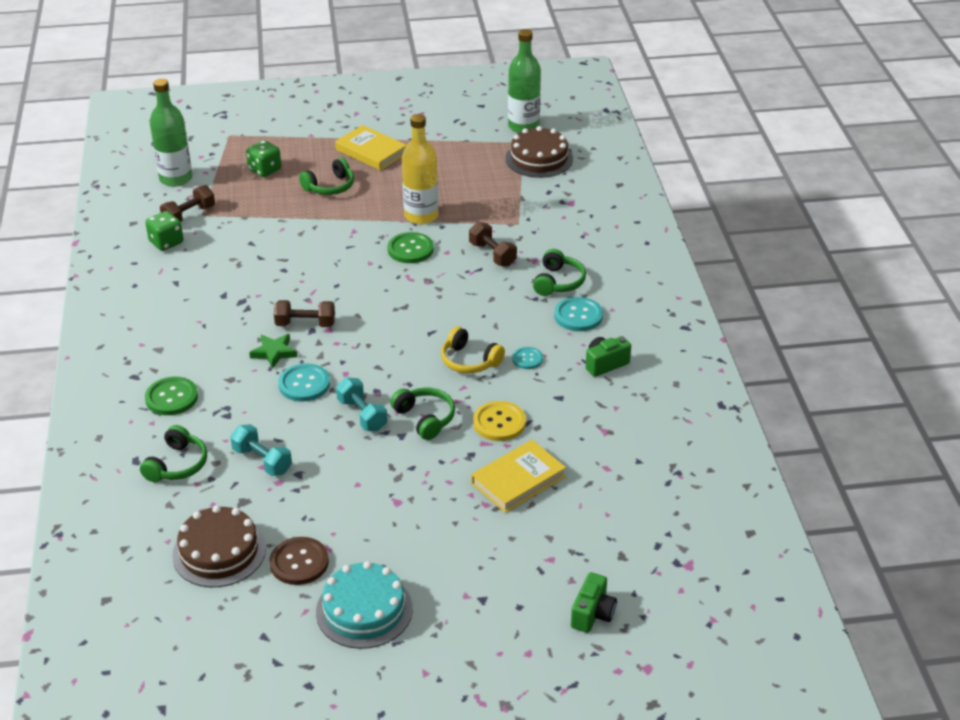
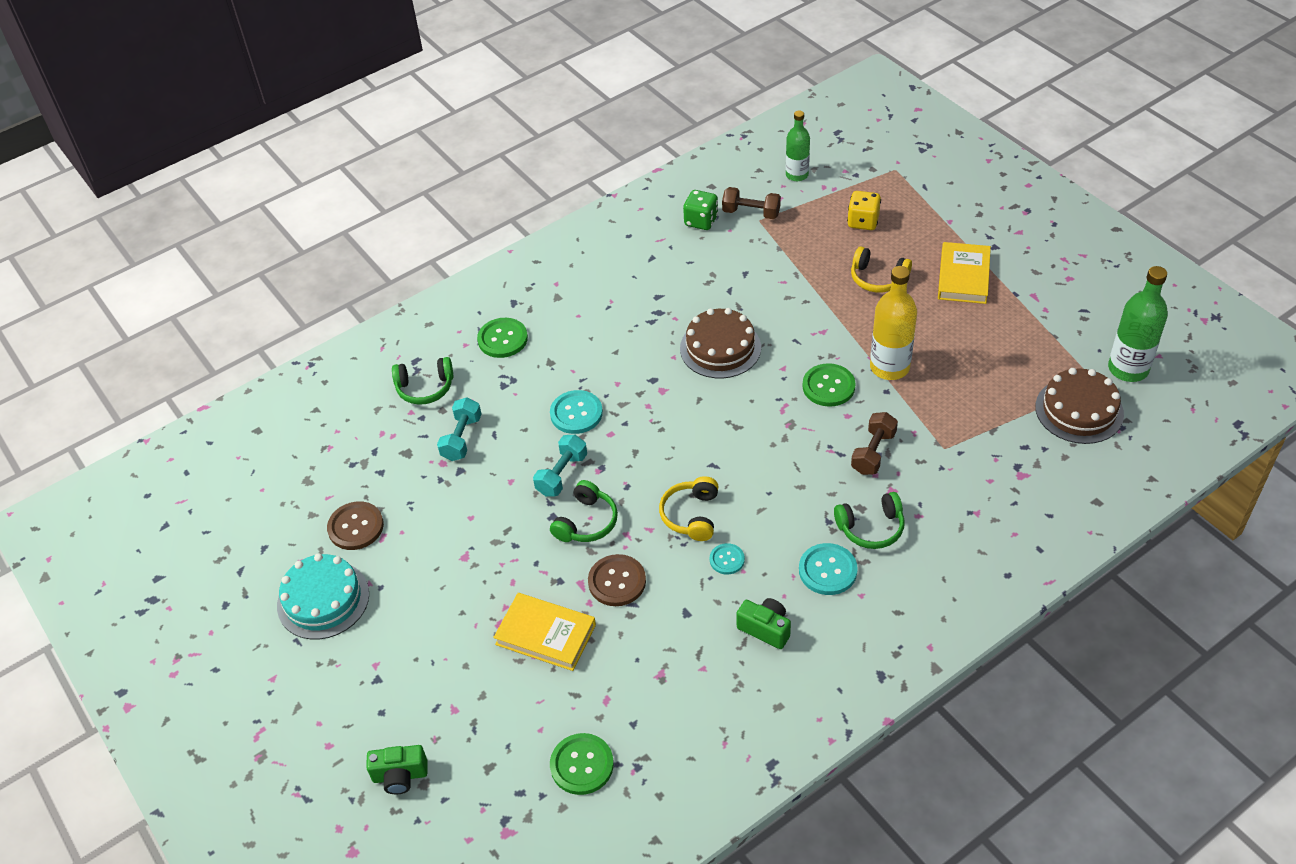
camera: 65 degrees right, 10 degrees up
green bottle [150,79,192,187] -> green bottle [786,110,810,181], size x0.66
brown cake [172,505,266,587] -> brown cake moved to [680,308,761,378]
green dice [246,140,281,177] -> yellow dice [847,191,881,230]
green star [249,334,297,369] -> none
brown dumbbell [274,300,335,327] -> none
green headphones [299,158,354,195] -> yellow headphones [851,246,912,293]
yellow button [473,401,526,441] -> brown button [588,554,646,606]
none -> green button [550,733,614,795]

